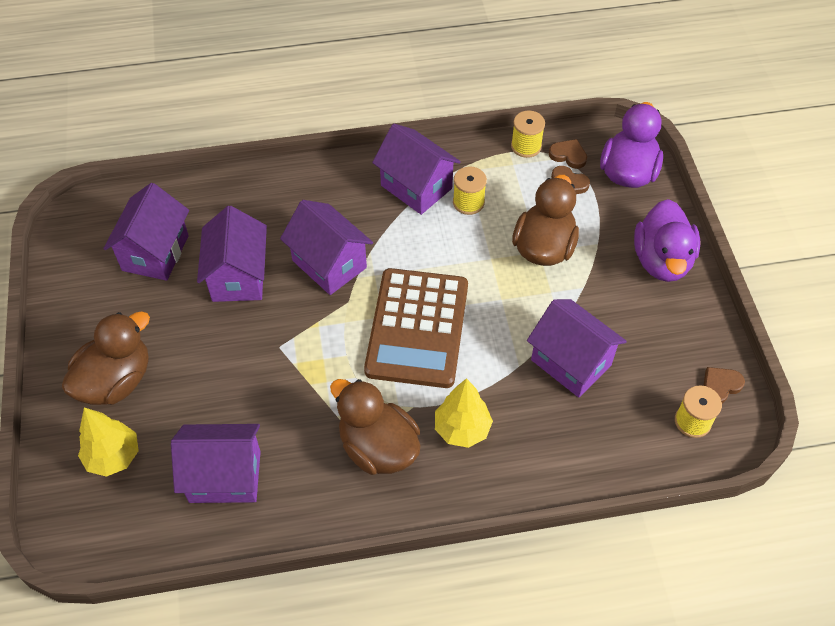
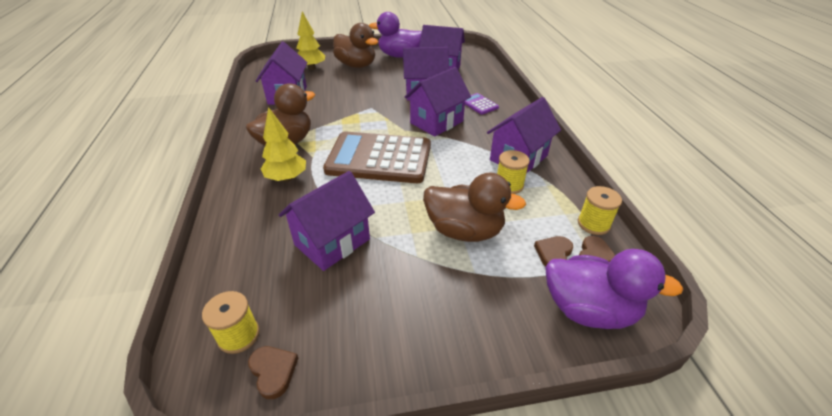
camera: 90 degrees right, 15 degrees down
purple duck [634,199,700,282] -> purple duck moved to [369,12,422,58]
none -> purple calculator [465,93,499,115]

